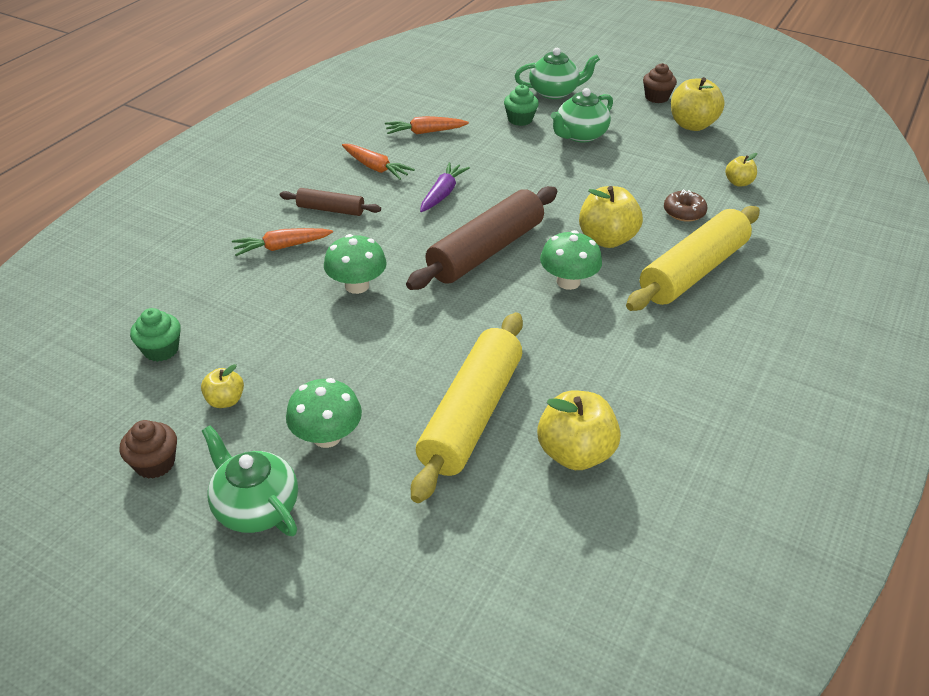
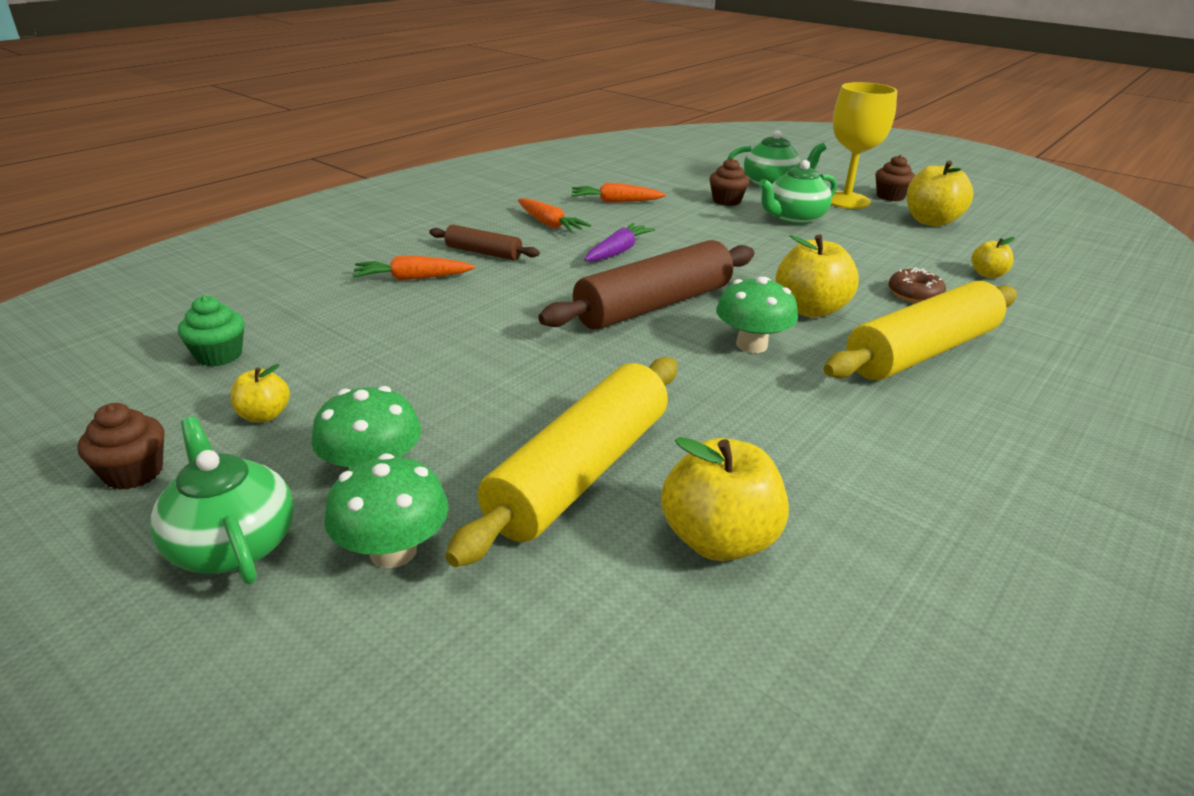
camera: 10 degrees right, 10 degrees down
green mushroom [324,234,387,294] -> green mushroom moved to [324,453,449,568]
green cupcake [504,85,539,126] -> brown cupcake [710,158,749,206]
none -> yellow goblet [831,82,897,209]

